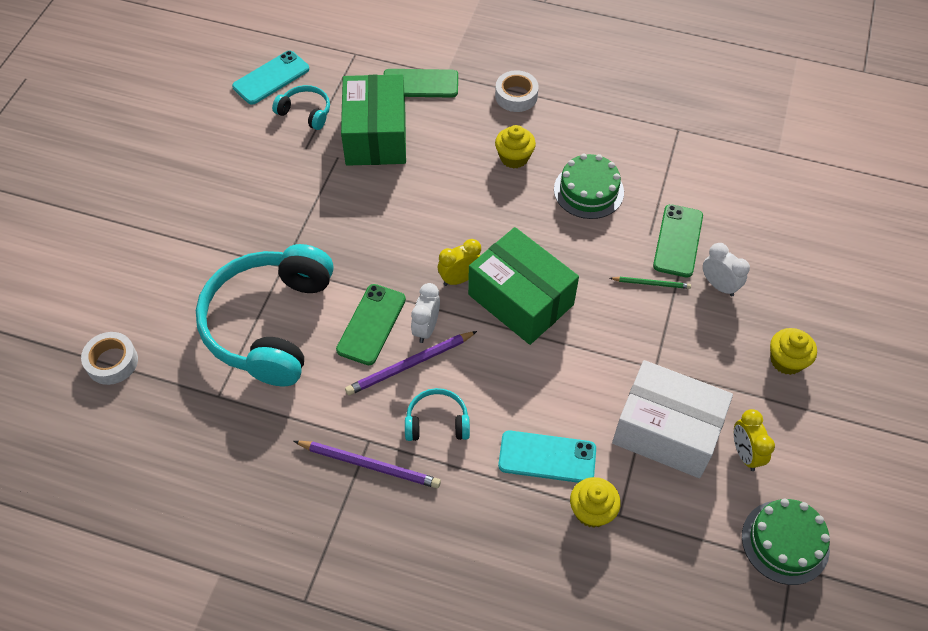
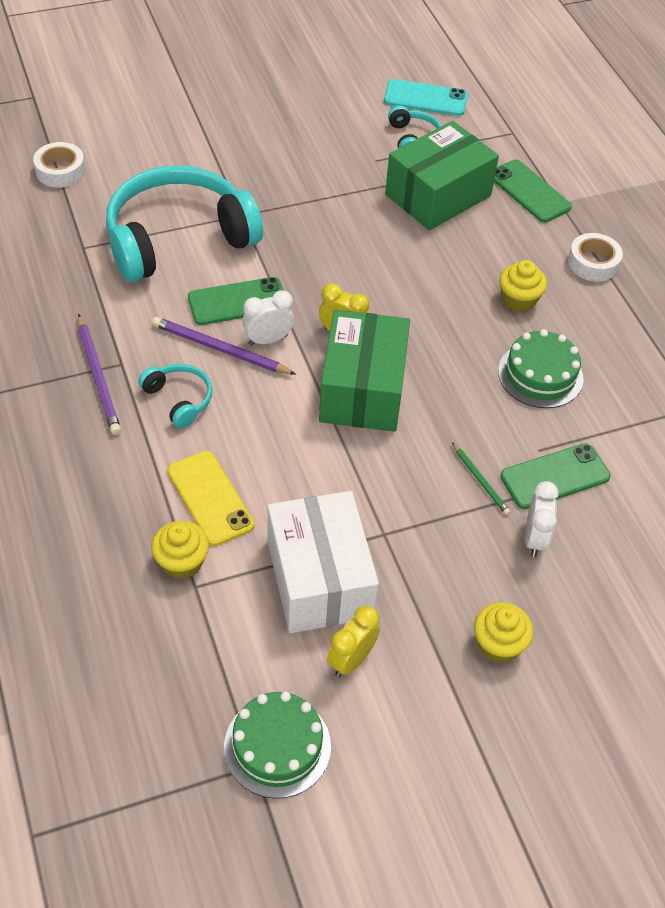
camera: 50 degrees right, 5 degrees down
turquoise phone [498,431,596,483] -> yellow phone [168,451,254,546]

